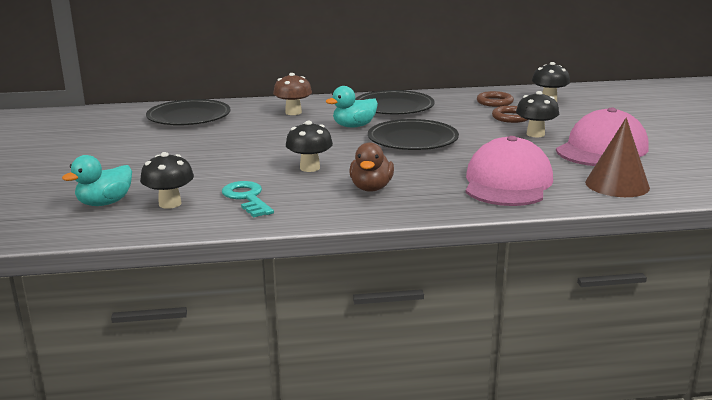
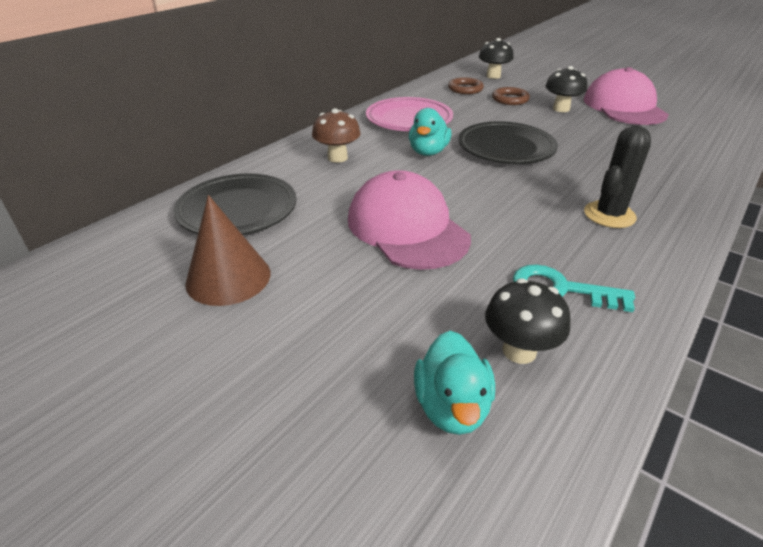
camera: 45 degrees left, 15 degrees up
black mushroom [286,121,333,172] -> none
brown duck [349,142,394,192] -> black cactus [584,126,651,228]
black plate [355,90,435,114] -> pink plate [366,97,453,131]
pink cap [466,136,553,206] -> pink cap moved to [348,170,471,270]
brown cone [585,118,650,197] -> brown cone moved to [185,195,270,306]

